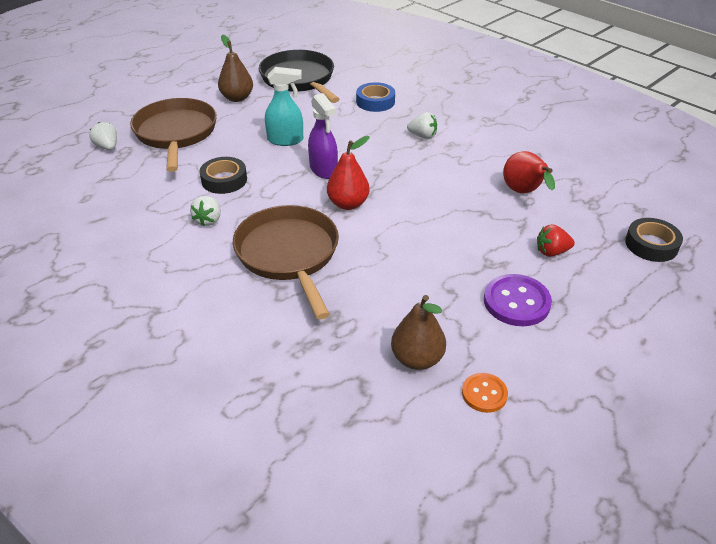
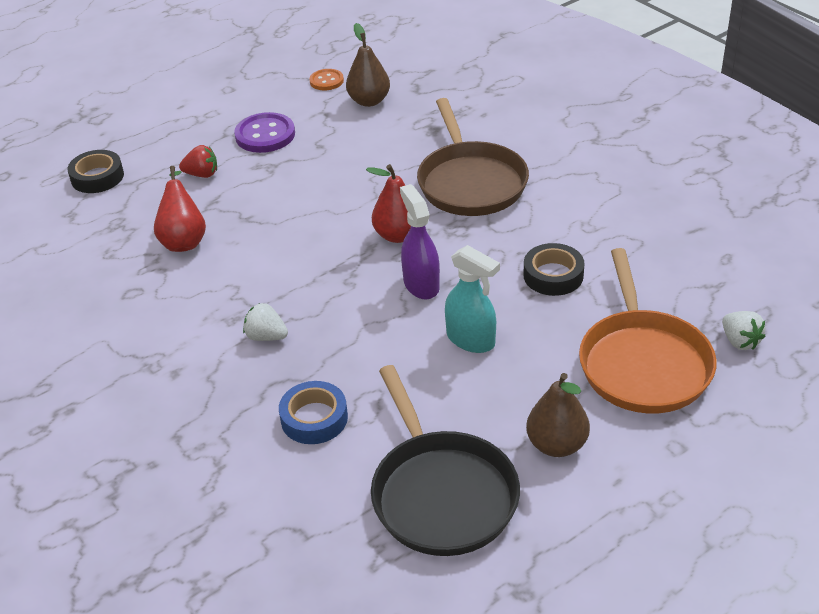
camera: 170 degrees left, 0 degrees up
brown pan [130,98,217,172] -> orange pan [579,248,717,414]
white strawberry [190,196,221,227] -> none
turquoise spray bottle [265,67,303,146] -> turquoise spray bottle turned 150 degrees counterclockwise [445,245,500,353]

